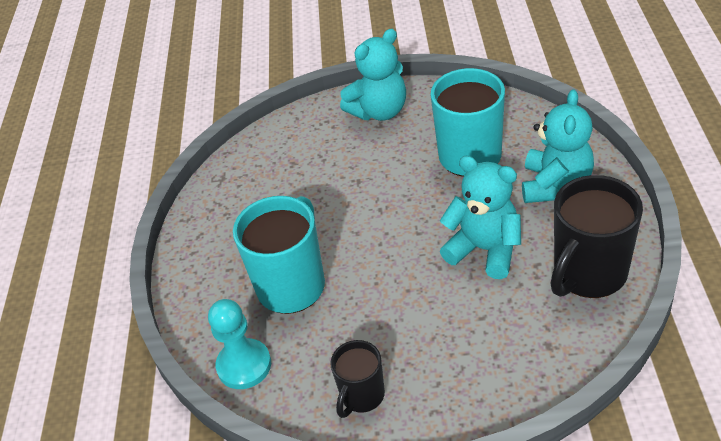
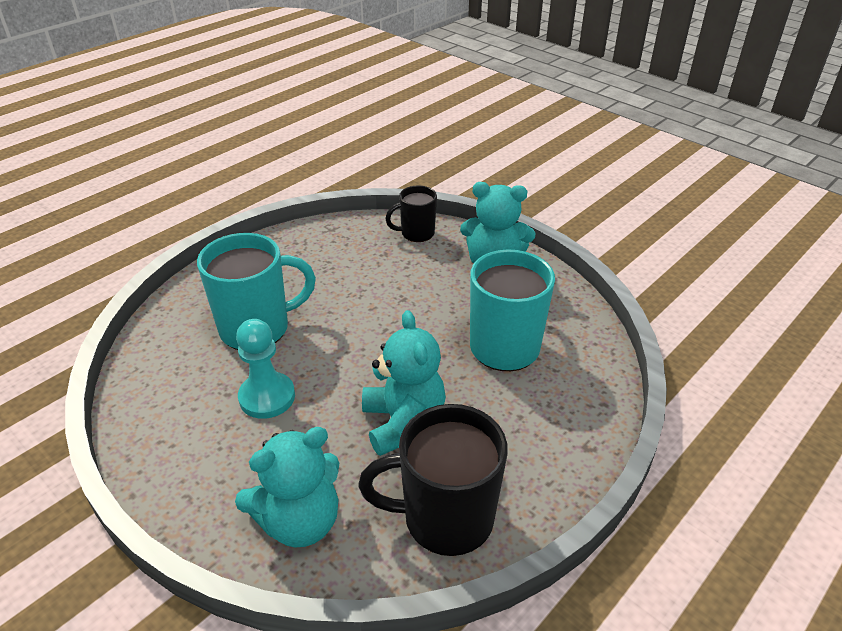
camera: 40 degrees right, 5 degrees down
turquoise pawn [208,299,271,389] -> turquoise pawn moved to [236,319,295,419]
black mug [330,340,385,418] -> black mug moved to [385,186,437,242]
turquoise teddy bear [522,89,594,203] -> turquoise teddy bear moved to [235,427,339,548]

